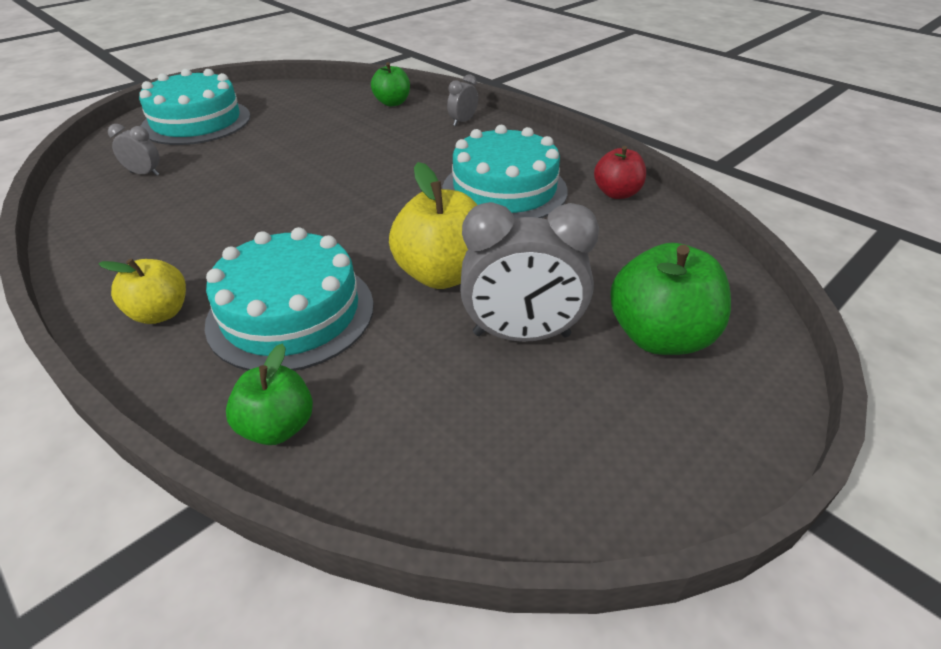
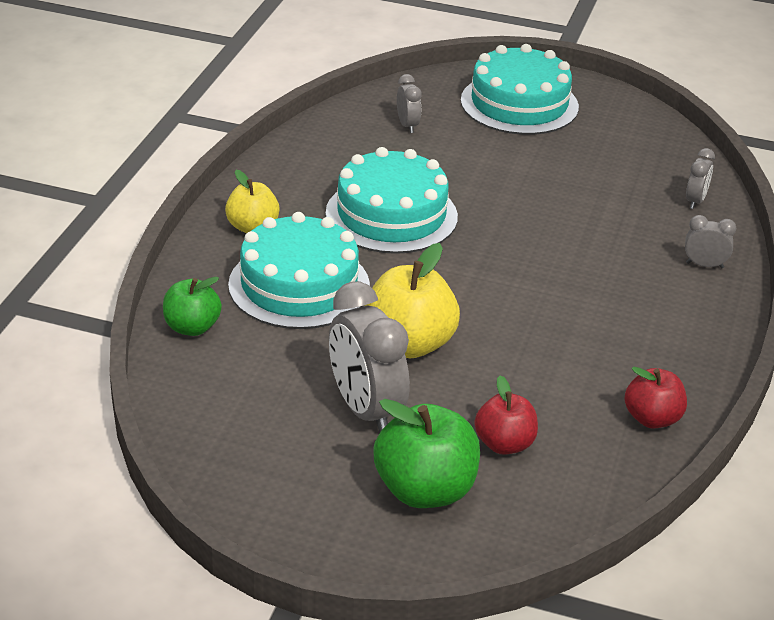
camera: 60 degrees right, 5 degrees down
green apple [371,62,410,106] -> grey clock [686,148,715,209]
turquoise cake [442,125,568,218] -> turquoise cake moved to [326,147,458,254]
none -> red apple [474,375,538,455]

